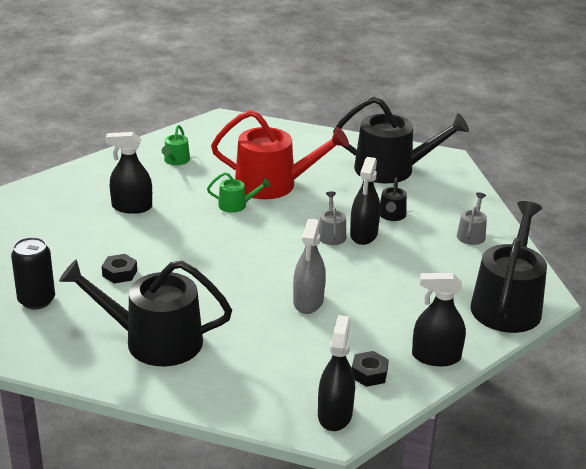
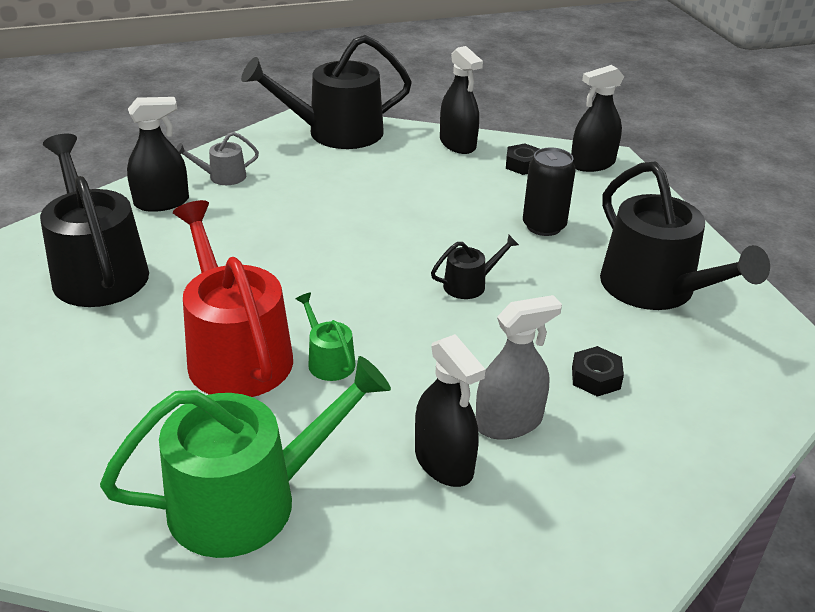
camera: 125 degrees left, 5 degrees up
black can [11,237,55,309] -> black can moved to [523,147,576,236]
green watering can [162,125,190,165] -> green watering can [100,356,391,558], size x2.23
grey spray bottle [293,219,326,314] -> grey spray bottle moved to [476,295,562,440]
grey watering can [319,191,346,245] -> none
black spray bottle [350,157,380,245] -> black spray bottle moved to [127,97,189,212]
black watering can [380,178,407,221] -> black watering can moved to [431,235,519,299]

